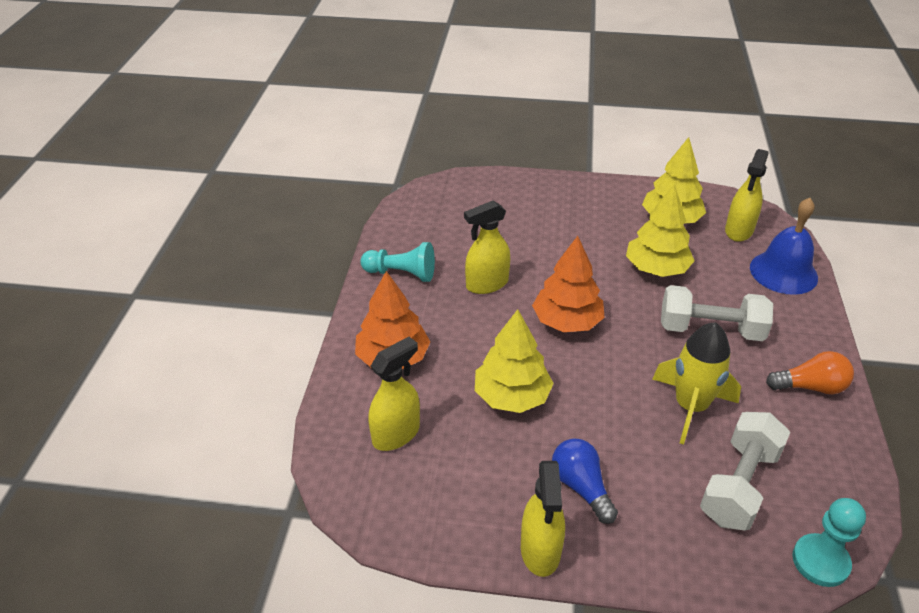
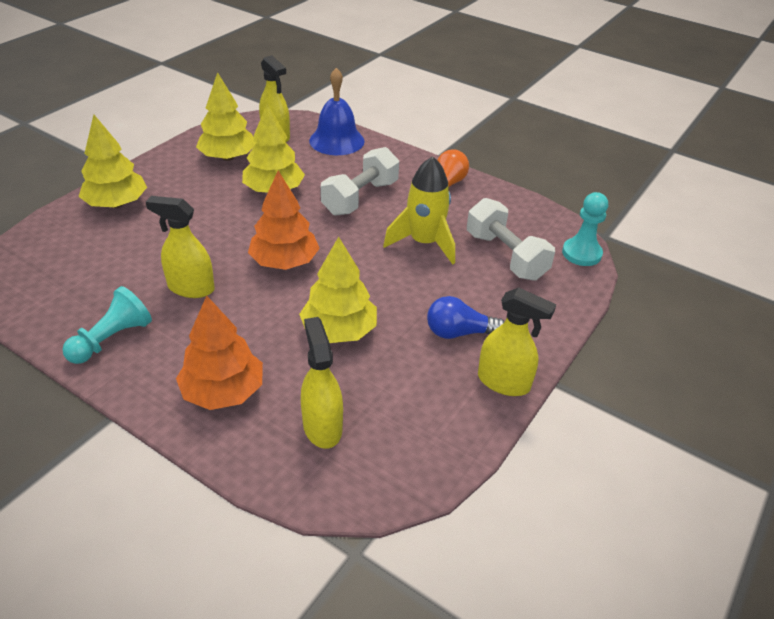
camera: 65 degrees left, 0 degrees up
yellow spray bottle [464,200,510,294] -> yellow spray bottle turned 105 degrees clockwise [146,196,215,298]
none -> yellow tree [79,115,147,208]

